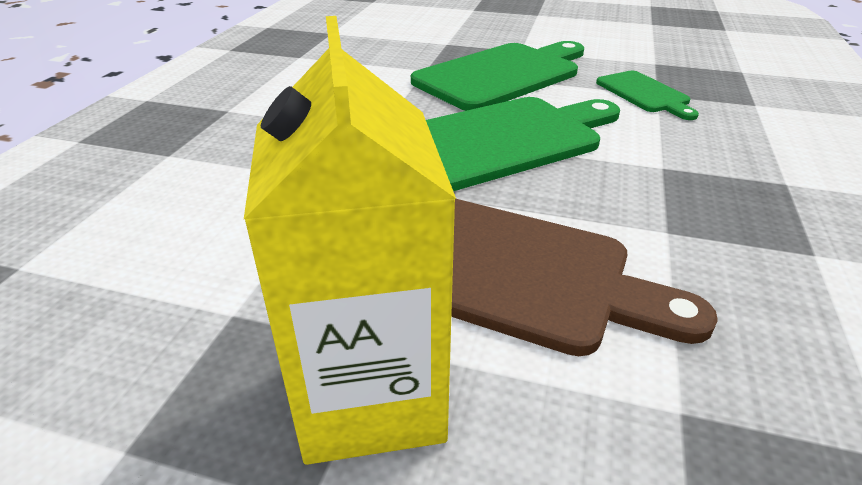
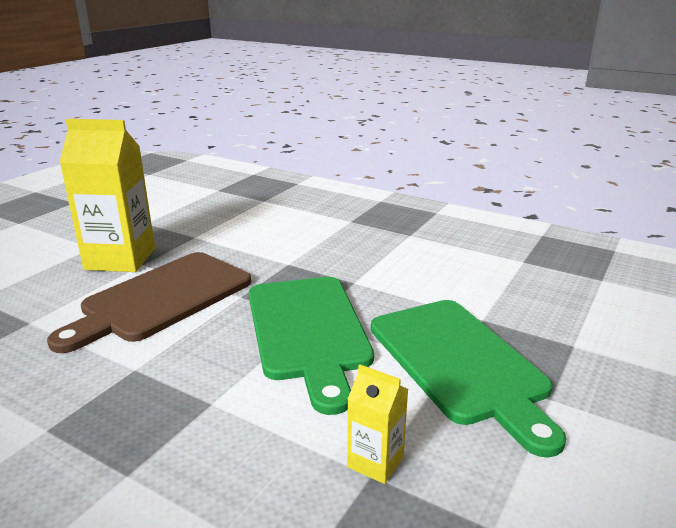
camera: 105 degrees right, 10 degrees down
green cutting board [596,71,699,120] -> yellow carton [347,365,408,484]

